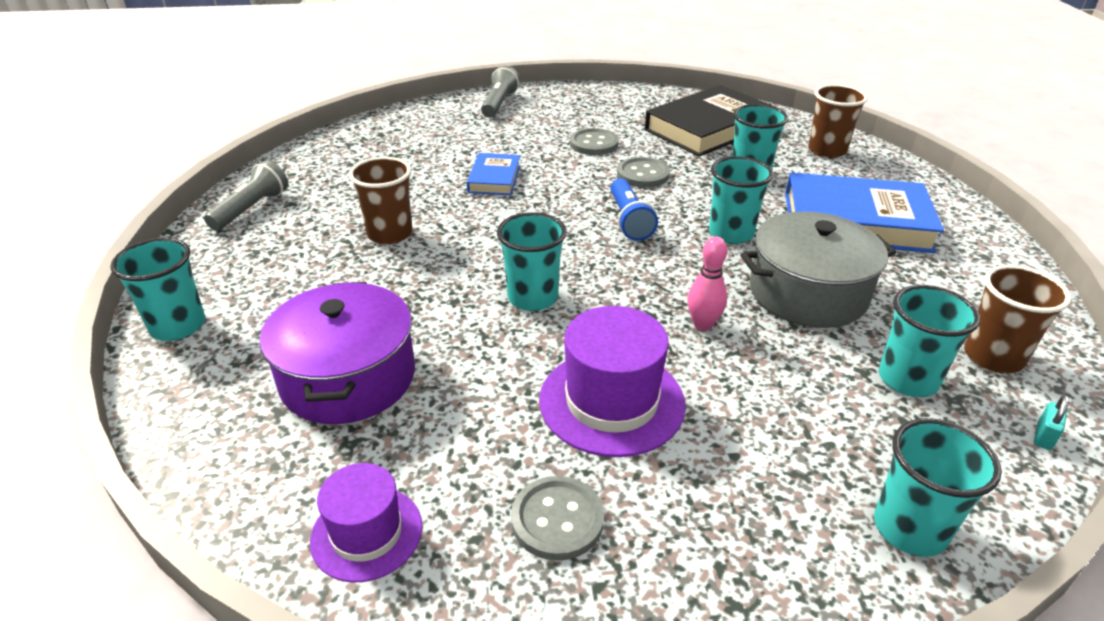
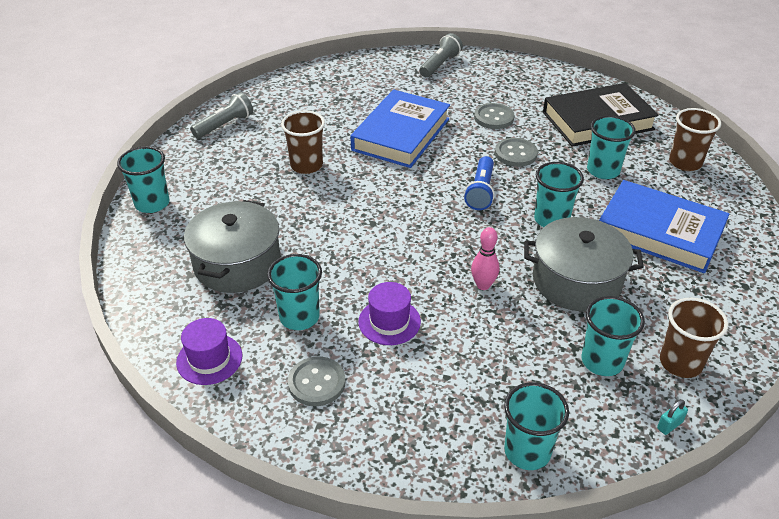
camera: 20 degrees right, 5 degrees up
purple pot [260,282,415,424] -> grey pot [184,200,281,293]
blue book [467,153,521,195] -> blue book [350,89,450,168], size x1.94
turquoise cup [497,212,567,311] -> turquoise cup moved to [267,254,322,330]
purple hat [539,306,686,457] -> purple hat [358,282,421,345], size x0.63

